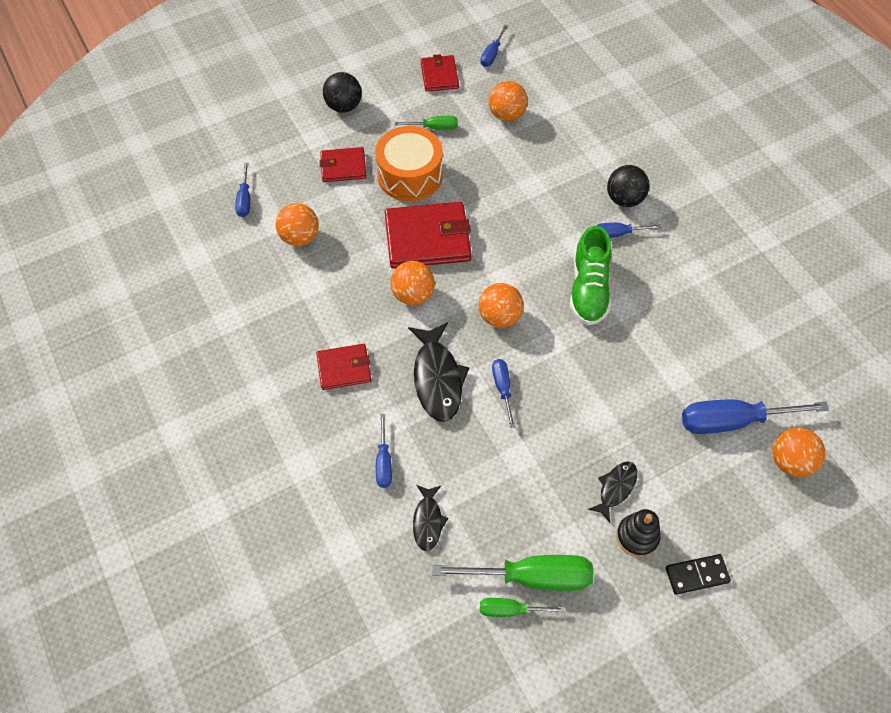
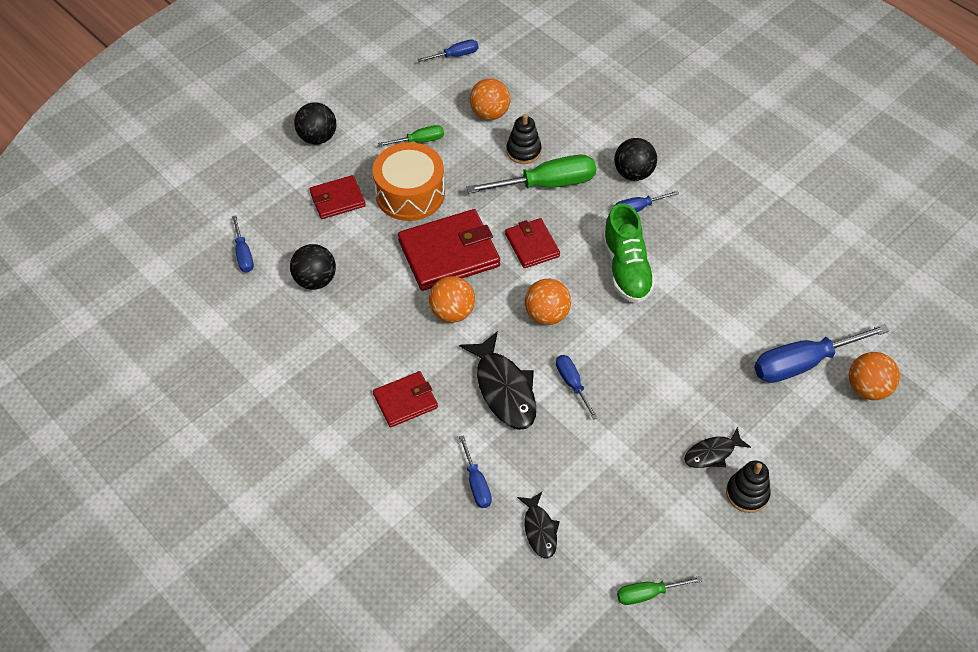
camera: 15 degrees left, 5 degrees down
orange ball [276,203,319,246] -> black ball [290,244,336,290]
red wallet [421,54,459,92] -> red wallet moved to [505,218,560,268]
green screwdriver [432,555,593,591] -> green screwdriver moved to [466,155,596,194]
blue screwdriver [480,25,508,67] -> blue screwdriver turned 120 degrees counterclockwise [417,40,478,62]
black fish [588,461,637,523] -> black fish turned 135 degrees counterclockwise [684,427,751,468]
black domino [666,554,731,595] -> none
none -> black stacking toy [506,114,542,164]

